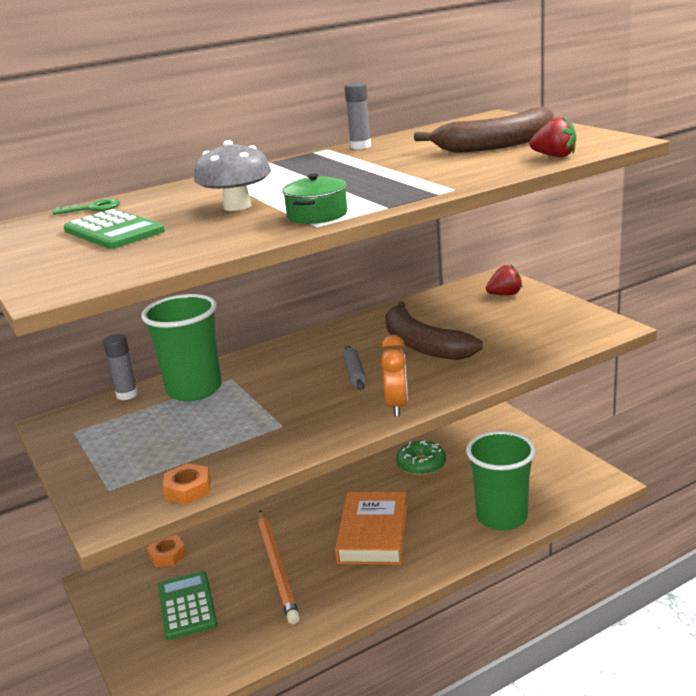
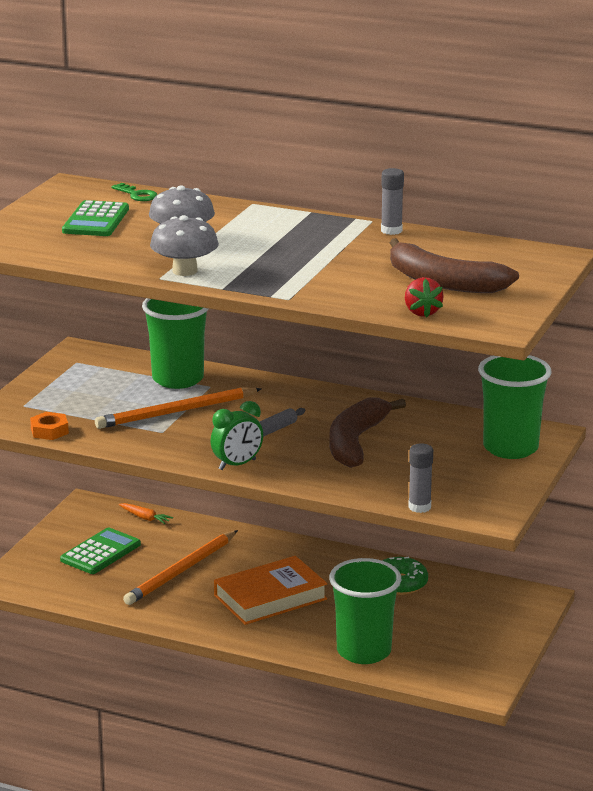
camera: 50 degrees right, 0 degrees up
grey glue stick [103,334,138,400] -> grey glue stick moved to [408,443,433,513]
orange nut [147,535,187,567] -> orange carrot [119,503,173,524]
green pot [282,174,347,224] -> grey mushroom [150,215,219,276]
orange clock [381,335,408,417] -> green clock [210,401,263,470]
red strawberry [486,265,523,295] -> green cup [478,355,551,459]
none -> orange pencil [95,388,261,429]

